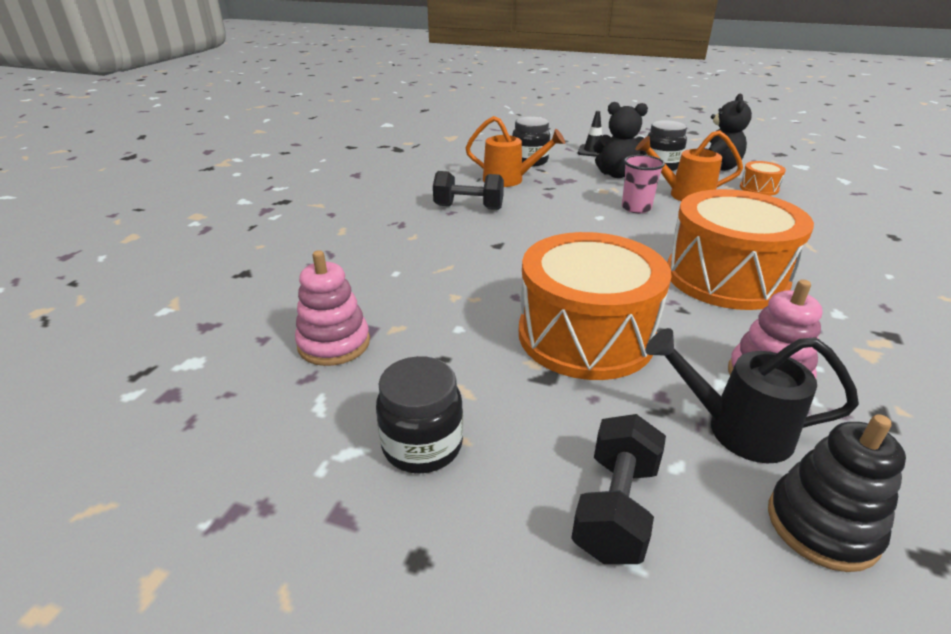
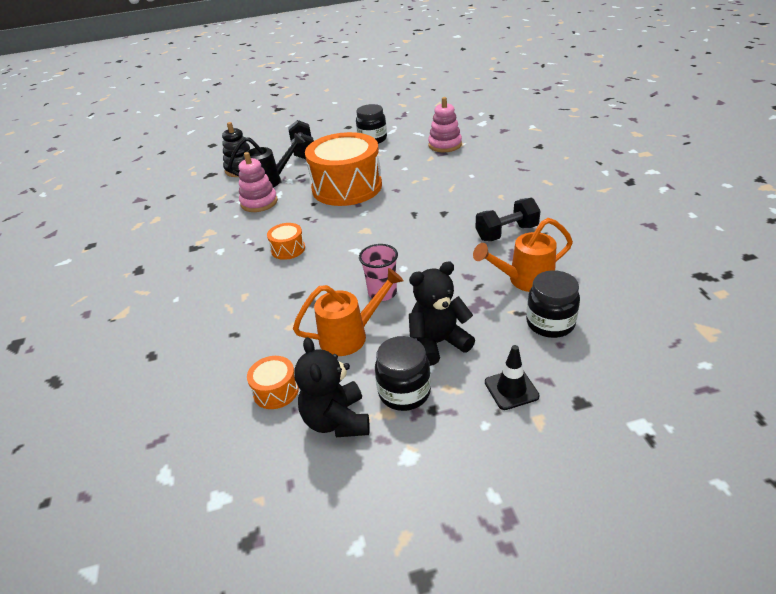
camera: 150 degrees right, 5 degrees up
orange drum [667,189,814,310] -> orange drum [267,223,305,260], size x0.42

